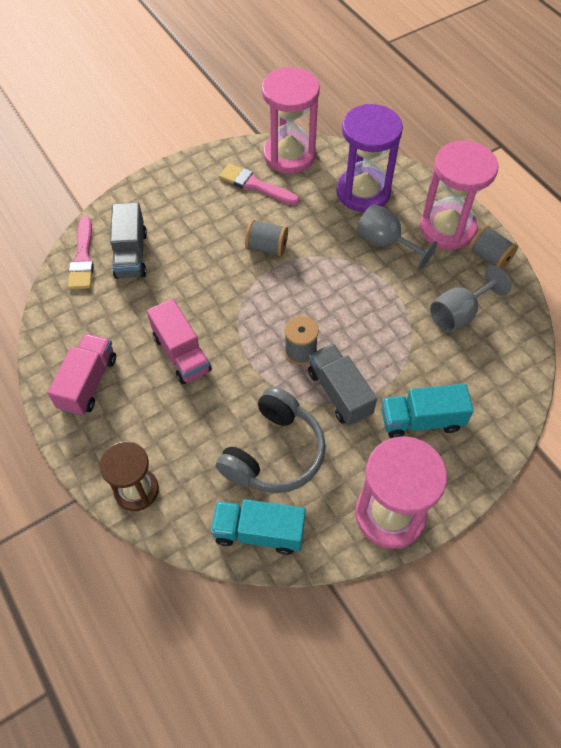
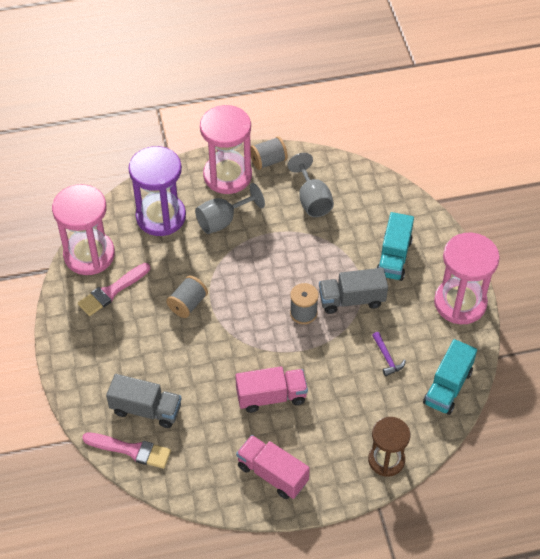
camera: 70 degrees left, 5 degrees down
grey headphones [216,386,326,493] -> purple hammer [372,332,406,376]

